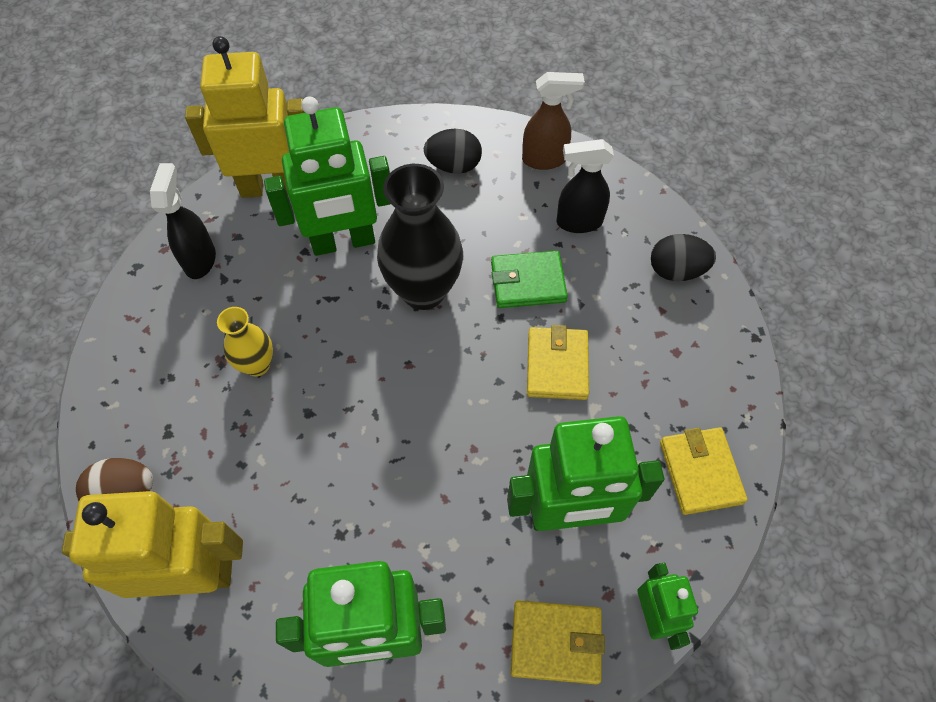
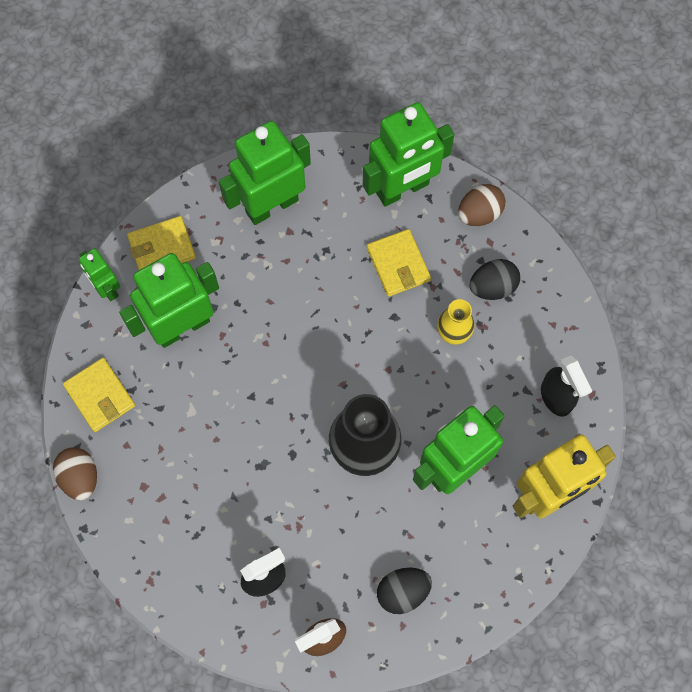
camera: 155 degrees right, 10 degrees up
yellow robot [62,491,243,598] -> green robot [363,102,454,207]
green wallet [491,251,568,308] -> none
yellow wallet [527,325,589,400] -> yellow wallet moved to [367,229,431,297]
black egg [651,234,716,281] -> black egg moved to [469,259,520,300]
none -> brown egg [53,447,97,500]

